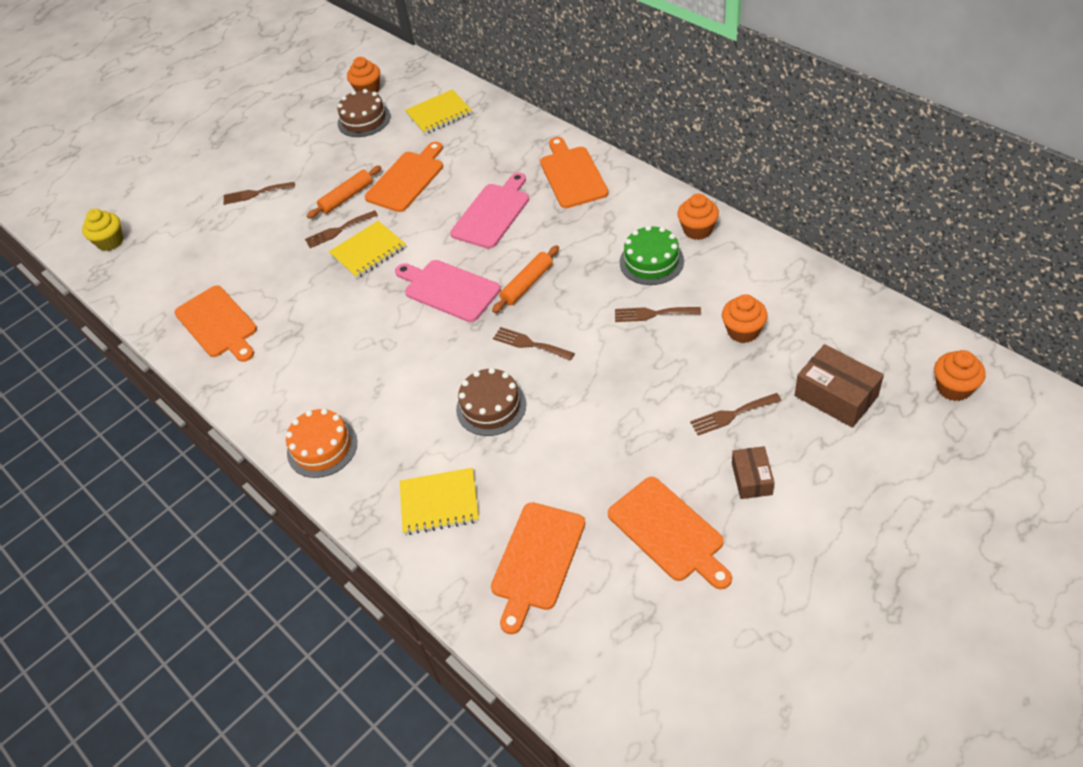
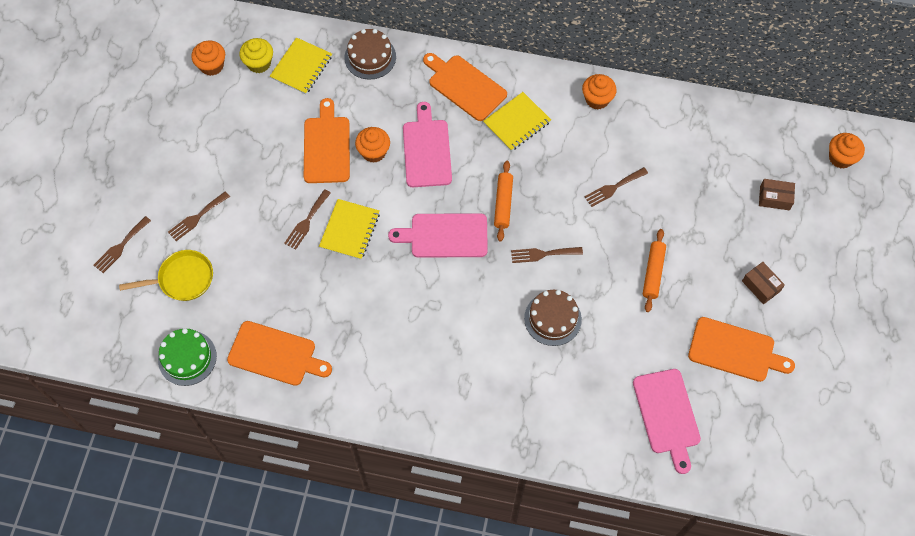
camera: 40 degrees left, 15 degrees up
yellow cupcake [82,209,123,251] -> yellow cupcake moved to [239,38,273,73]
orange cake [286,408,357,478] -> none
orange rolling pin [307,166,382,219] -> orange rolling pin moved to [643,229,666,312]
brown cake [337,89,391,137] -> brown cake moved to [344,29,396,79]
yellow notebook [400,468,479,535] -> yellow notebook moved to [483,92,551,151]
orange cutting board [491,502,585,634] -> pink cutting board [633,369,701,474]
green cake [620,225,684,285] -> green cake moved to [158,328,217,386]
brown fork [690,393,782,435] -> brown fork moved to [93,216,151,273]
orange cupcake [722,294,768,343] -> orange cupcake moved to [355,127,390,163]
brown box [794,344,884,428] -> brown box [759,179,795,210], size x0.63
none -> yellow pan [119,250,213,301]

